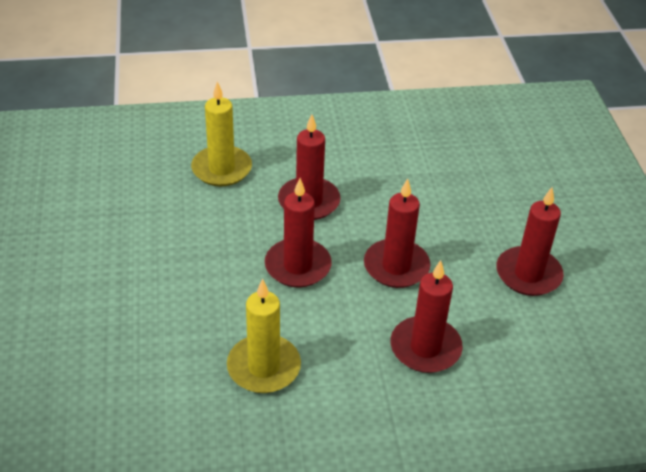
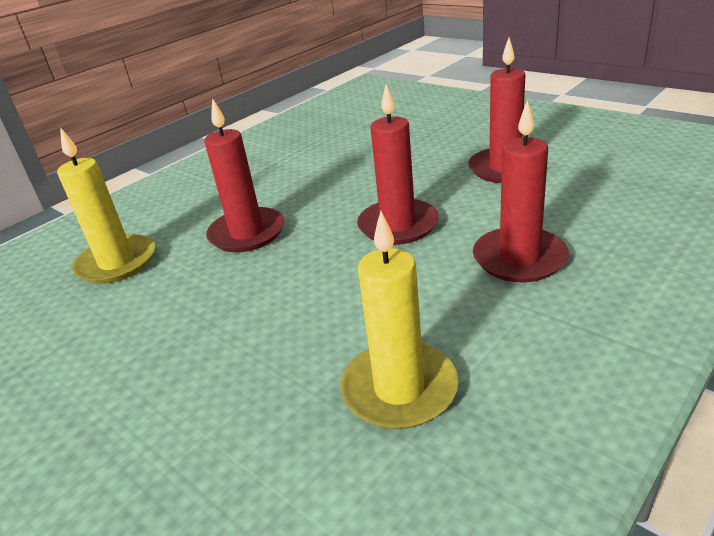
camera: 35 degrees left, 10 degrees down
red candle [265,178,332,288] -> none

